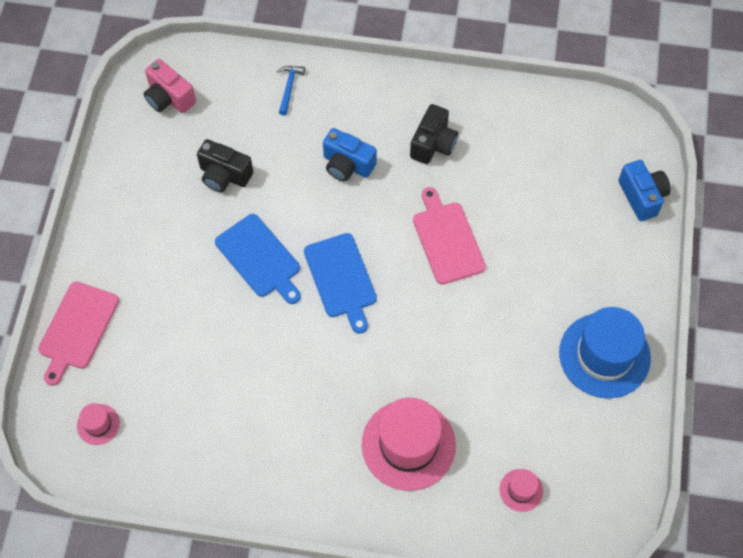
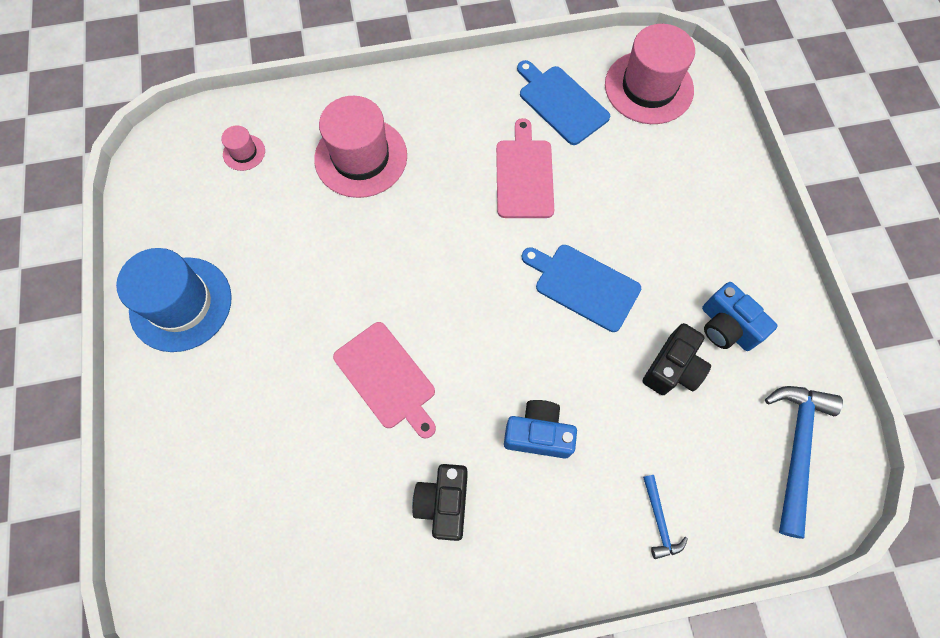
camera: 160 degrees right, 5 degrees up
pink cutting board [38,282,119,386] -> pink cutting board moved to [496,118,554,218]
pink hat [77,403,120,445] -> pink hat [605,24,695,124], size x2.19
pink camera [144,59,196,113] -> blue hammer [765,386,843,539]
black camera [197,139,253,192] -> black camera turned 120 degrees clockwise [643,323,711,395]
blue cutting board [304,233,377,334] -> blue cutting board moved to [517,60,610,145]
blue camera [618,160,671,221] -> blue camera moved to [702,282,777,351]

